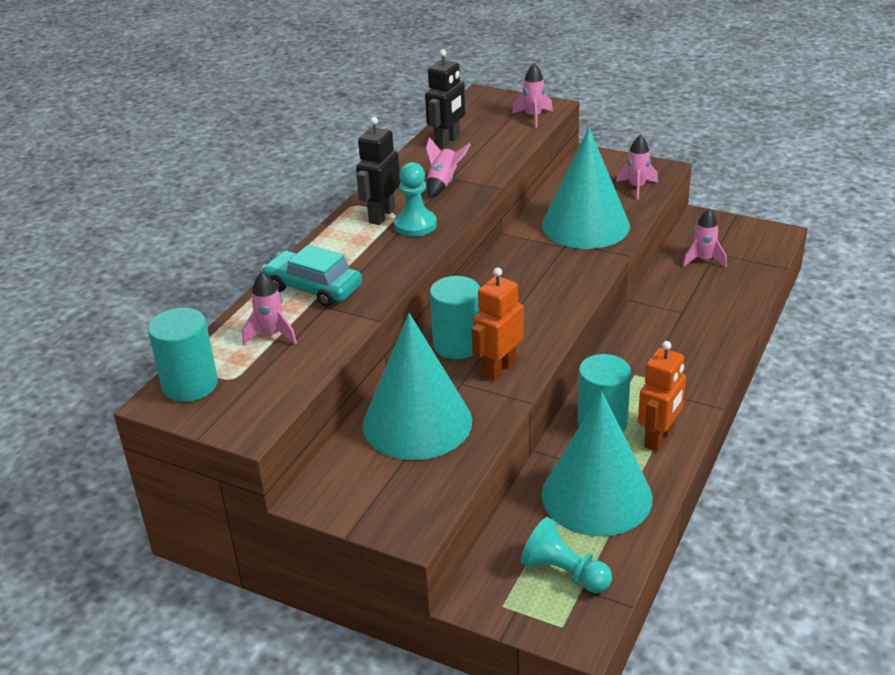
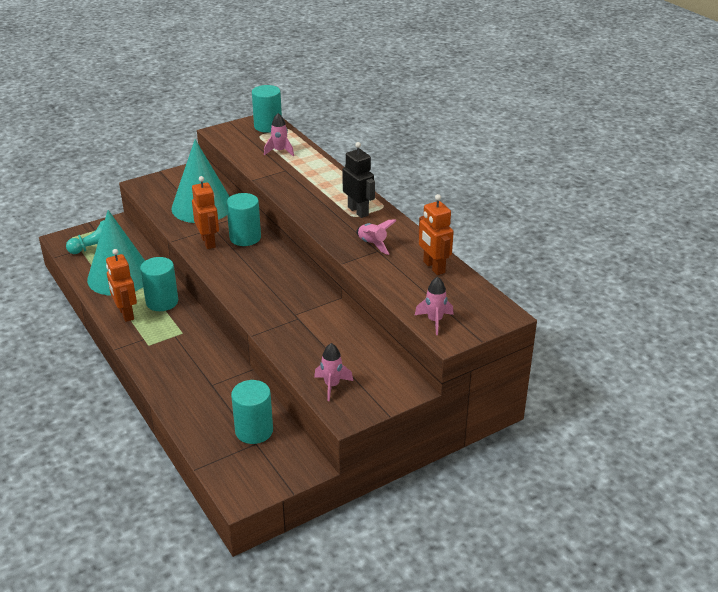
camera: 120 degrees right, 0 degrees up
turquoise car [262,245,362,307] -> none
turquoise pawn [394,162,437,237] -> none
black robot [425,49,465,149] -> orange robot [419,194,454,275]
turquoise cone [542,128,630,249] -> none
pink rocket [683,208,727,268] -> turquoise cylinder [231,380,273,444]

